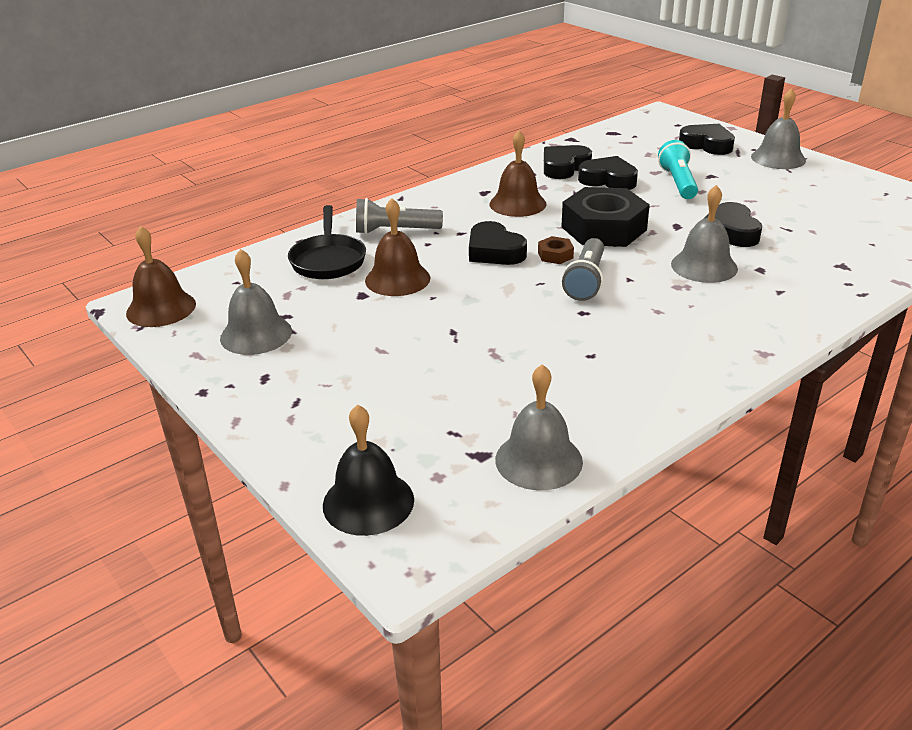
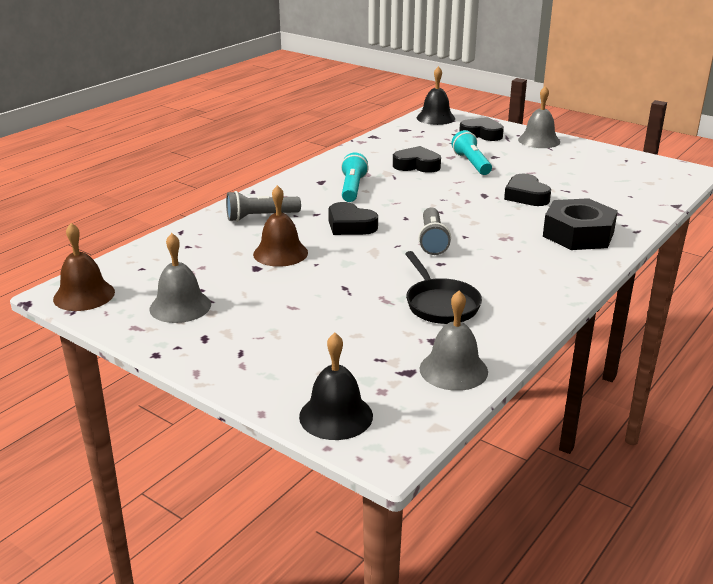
camera: 15 degrees left, 5 degrees down
black pan [288,205,366,279] -> black pan moved to [405,251,482,324]
brown bell [490,130,546,217] -> turquoise flashlight [341,152,369,202]
brown nut [538,236,574,264] -> none
black heart [544,145,592,179] -> none
black nut [562,187,650,247] -> black nut moved to [543,198,618,250]
grey bell [671,185,738,283] -> none
none -> black bell [417,66,455,125]

